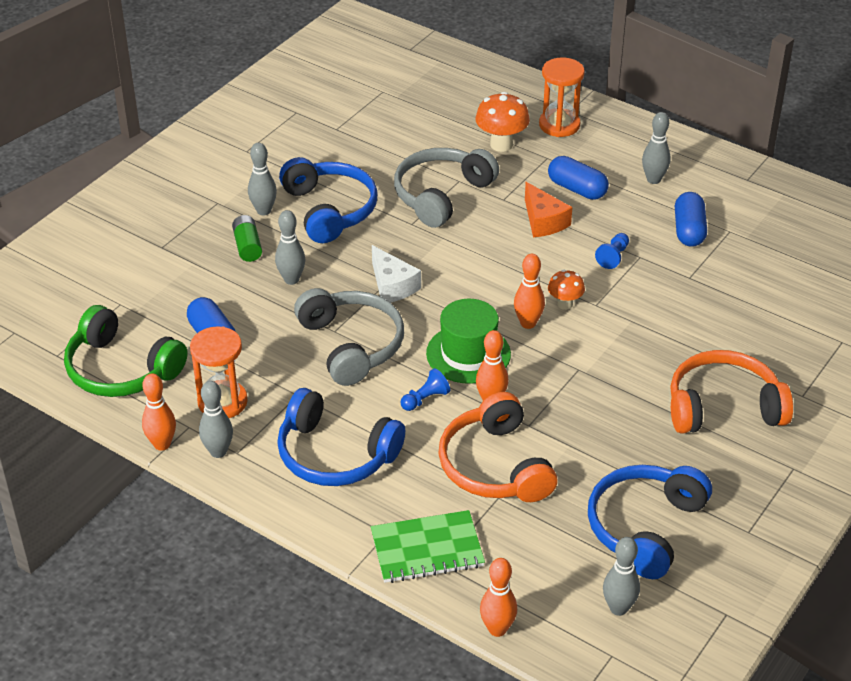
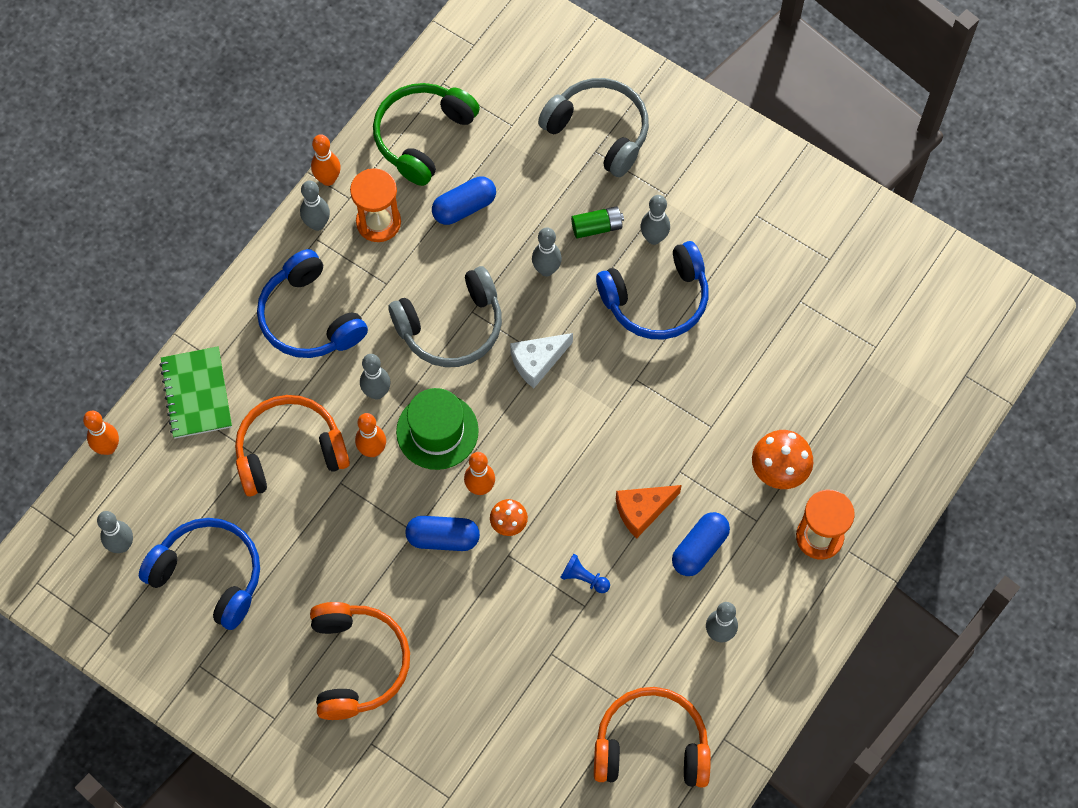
camera: 90 degrees right, 25 degrees up
blue headphones [277,388,405,486] -> blue headphones turned 60 degrees counterclockwise [257,249,368,358]
grey headphones [394,148,499,228] -> grey headphones moved to [538,78,649,177]
blue pawn [401,368,450,411] -> grey bowling pin [360,354,390,400]
blue capsule [675,192,707,247] -> blue capsule moved to [405,516,480,551]
none -> orange headphones [594,687,711,787]

